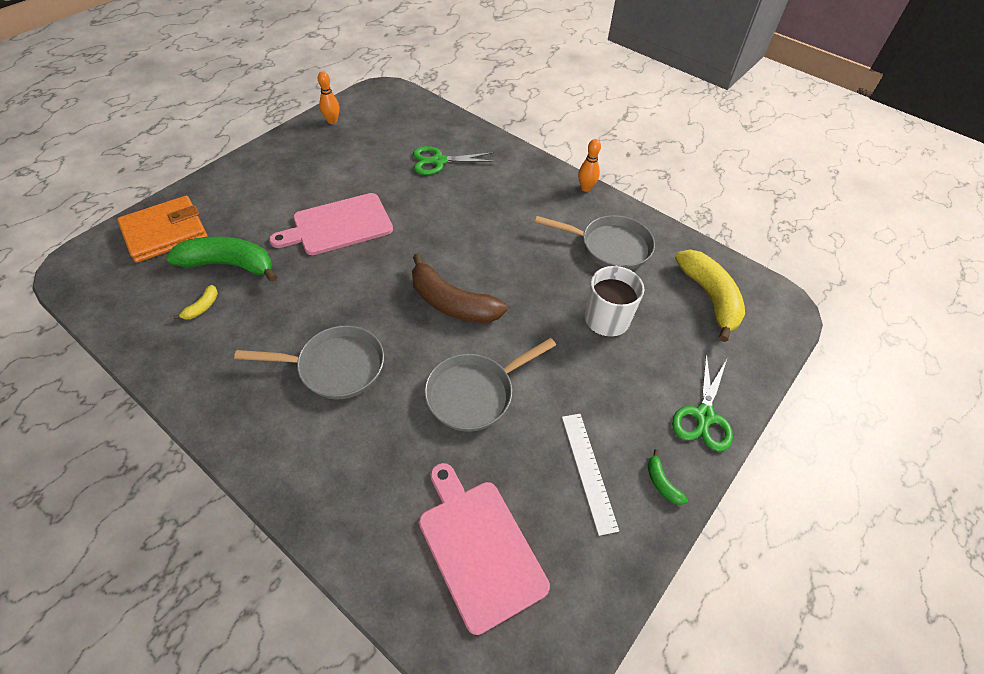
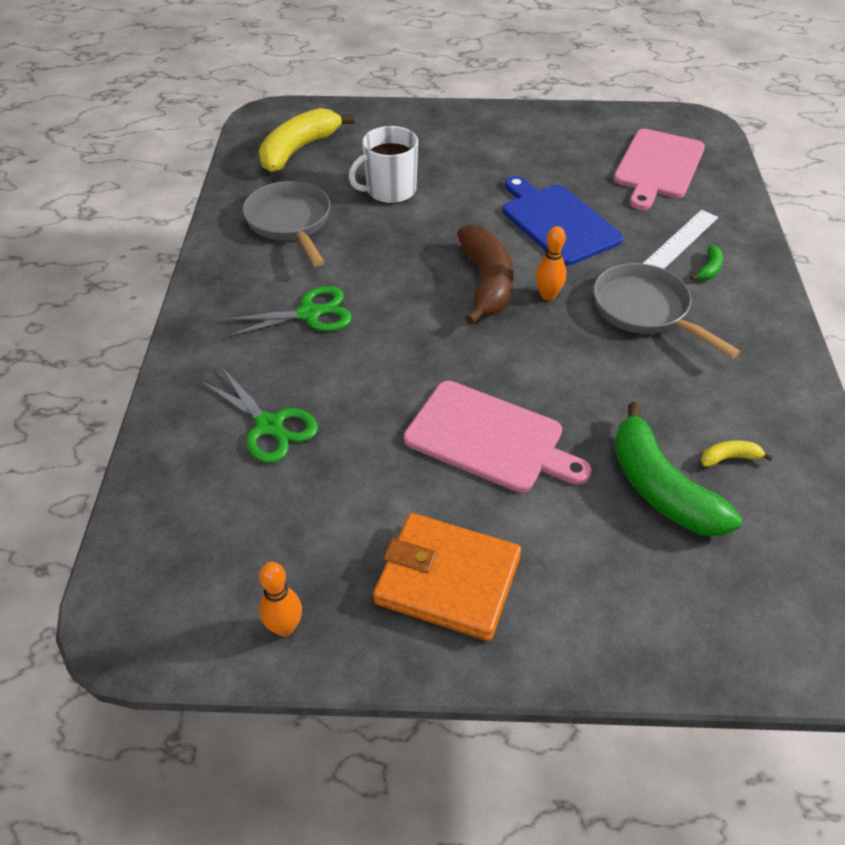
camera: 125 degrees left, 5 degrees down
orange wallet [117,196,208,263] -> orange wallet moved to [373,513,521,641]
grey pan [424,338,556,432] -> blue cutting board [503,176,623,266]
white ruler [562,414,619,536] -> white ruler moved to [643,210,718,269]
orange bowling pin [578,139,601,192] -> orange bowling pin moved to [536,226,566,301]
green banana [648,449,688,505] -> green banana moved to [690,245,723,280]
green scissors [672,352,733,451] -> green scissors moved to [220,286,352,338]

